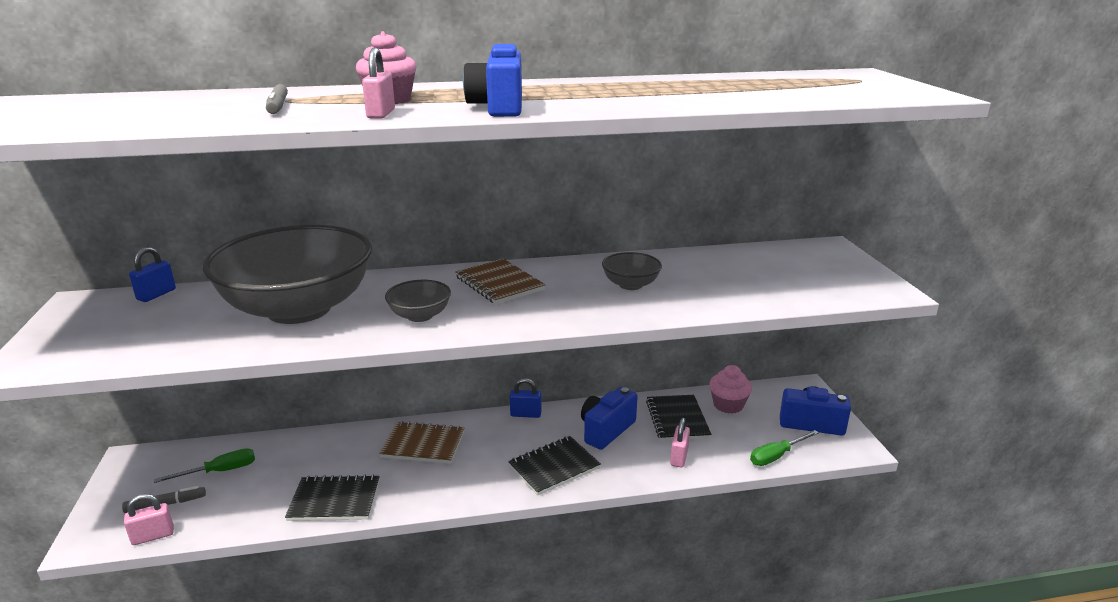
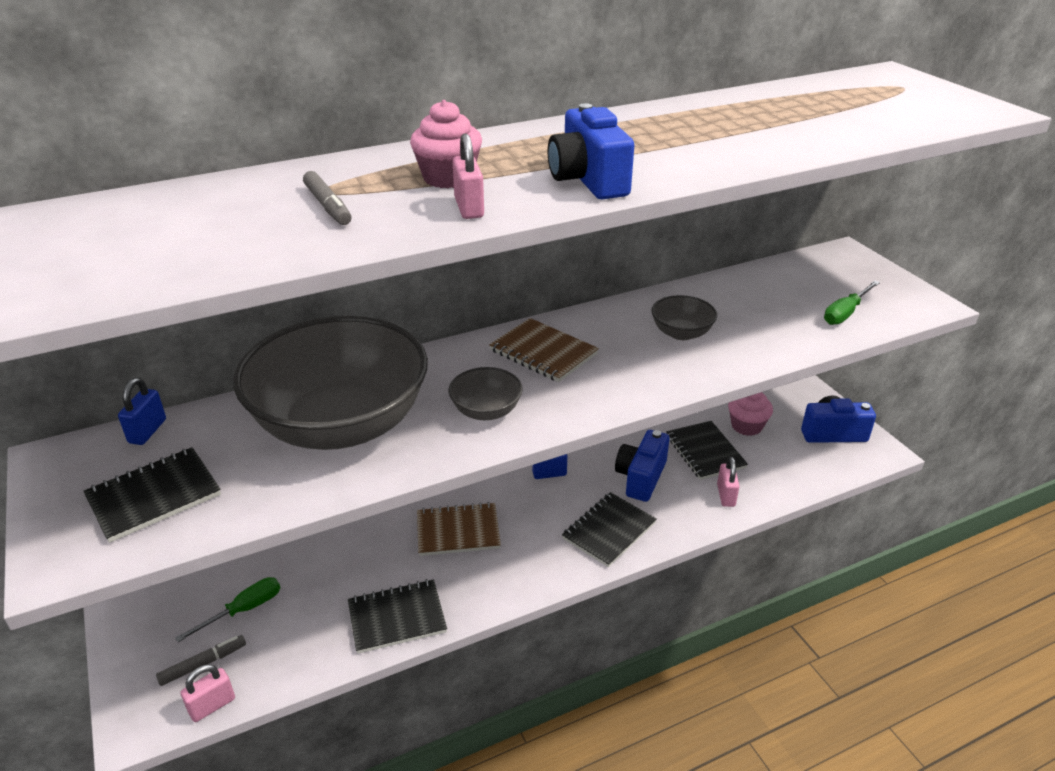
camera: 15 degrees left, 10 degrees up
green screwdriver [750,430,819,466] -> green screwdriver moved to [824,280,880,325]
none -> black notebook [83,447,221,543]

